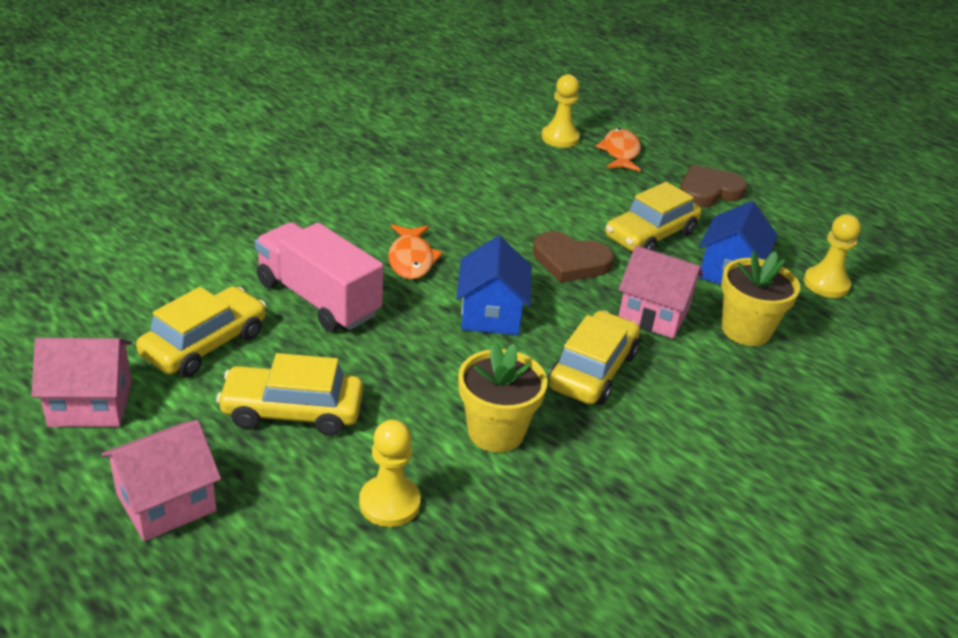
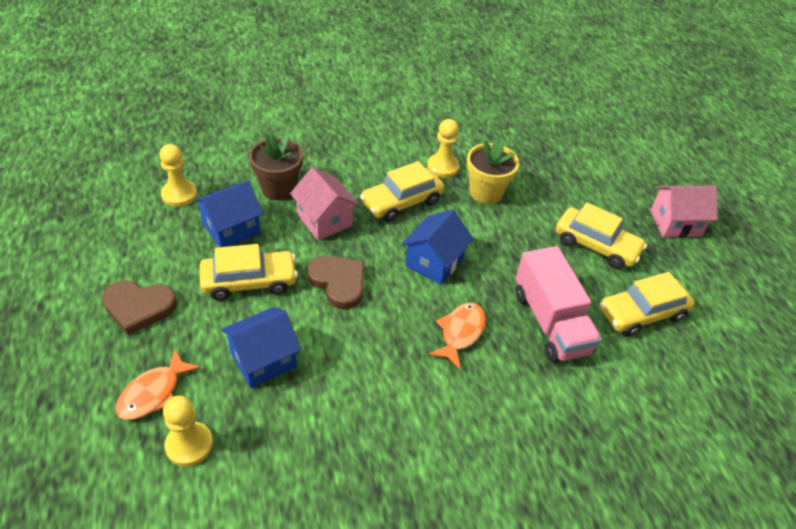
camera: 150 degrees left, 10 degrees up
pink house [31,338,132,427] -> none
yellow pawn [359,420,421,527] -> yellow pawn moved to [427,119,460,178]
yellow flower pot [721,251,800,346] -> brown flower pot [249,134,303,200]
none -> blue house [221,307,301,388]

